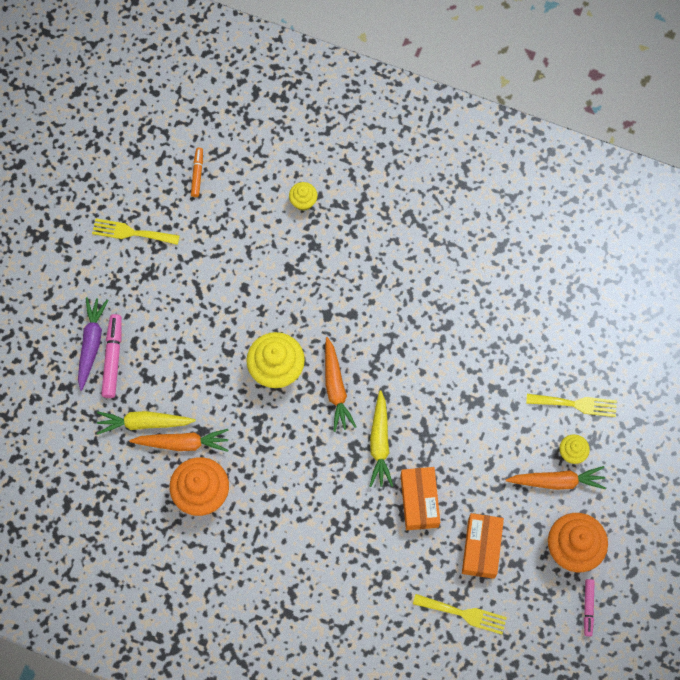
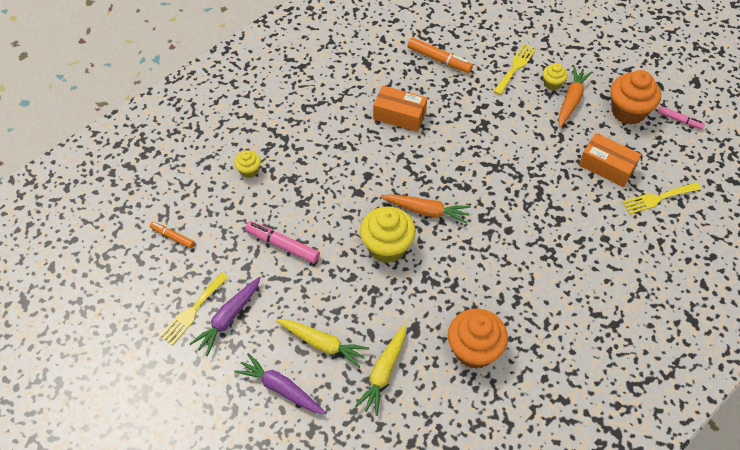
camera: 65 degrees left, 15 degrees down
pink marker [101,314,122,398] -> pink marker moved to [245,221,320,263]
orange carrot [129,429,229,452] -> none
yellow carrot [370,390,393,487] -> yellow carrot moved to [276,319,369,368]
orange box [401,467,440,530] -> orange box moved to [373,86,427,132]
yellow fork [413,594,507,634] -> yellow fork turned 150 degrees counterclockwise [622,182,701,214]
none -> purple carrot [190,277,260,356]
none -> orange marker [408,38,473,73]

